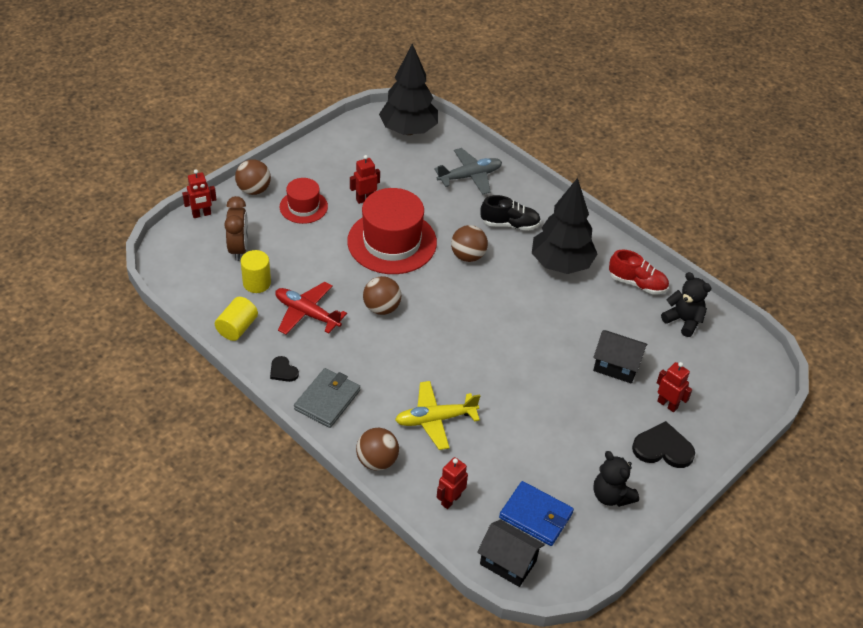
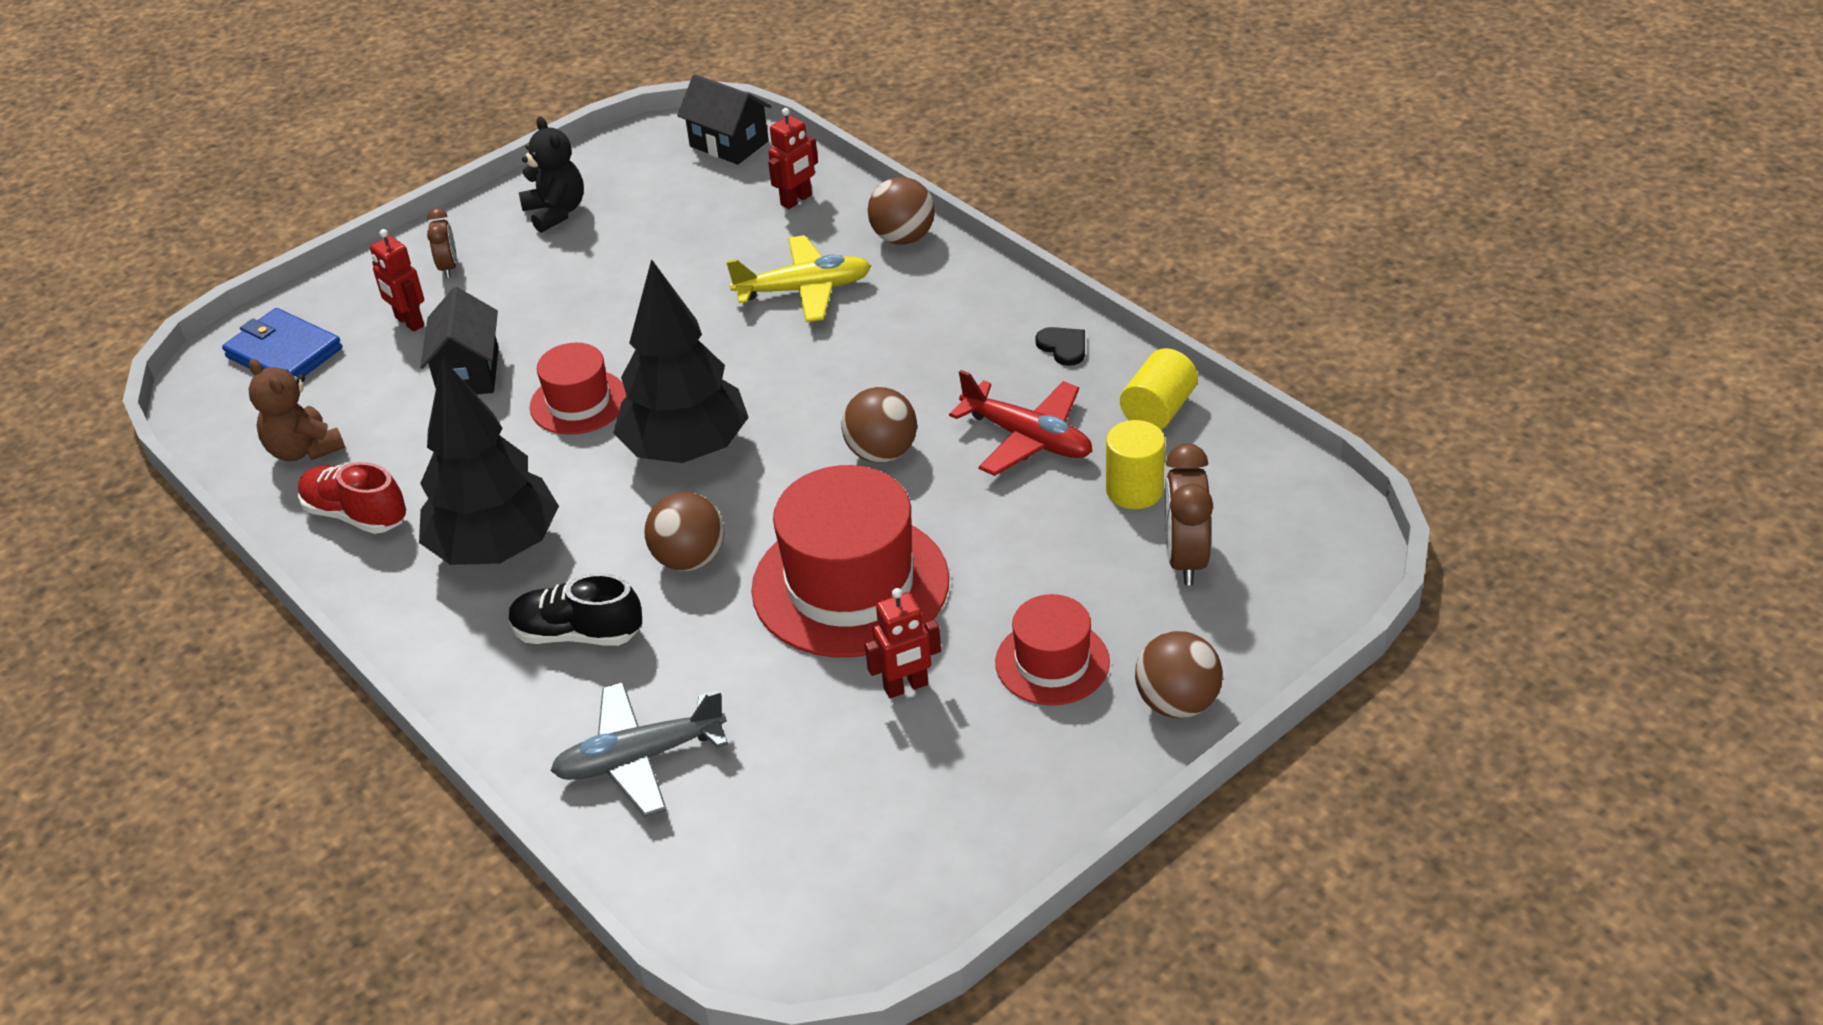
camera: 170 degrees left, 5 degrees down
red robot [182,169,217,218] -> none
grey wallet [294,368,360,428] -> none
black tree [379,43,438,135] -> black tree moved to [614,259,749,463]
blue wallet [499,481,574,546] -> blue wallet moved to [222,308,342,377]
black house [593,330,648,384] -> black house turned 60 degrees clockwise [420,287,499,395]
black heart [632,421,695,468] -> brown clock [427,208,457,278]
black teddy bear [661,272,712,337] -> brown teddy bear [249,359,345,461]
none -> red hat [530,343,626,435]

